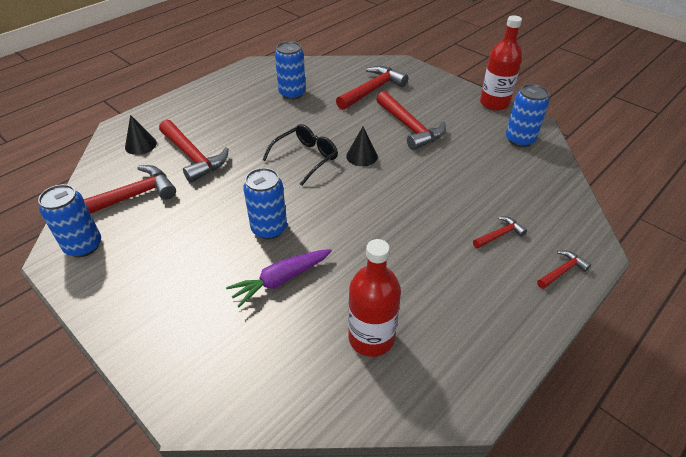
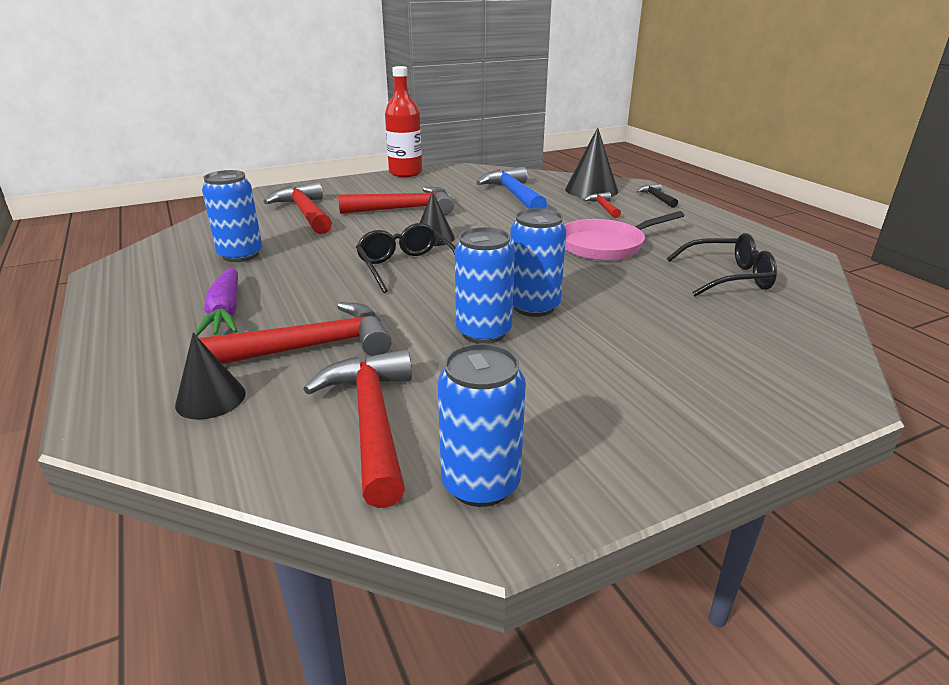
camera: 70 degrees left, 15 degrees down
purple carrot [226,249,332,307] -> purple carrot moved to [195,267,238,336]
red bottle [348,239,401,357] -> black glasses [667,233,777,296]
blue can [506,84,549,147] -> blue can moved to [455,227,515,344]
red hammer [537,251,591,289] -> black hammer [636,183,678,208]
none -> blue hammer [476,167,547,209]
none -> pink pan [564,211,685,261]
none -> black cone [565,127,618,198]

